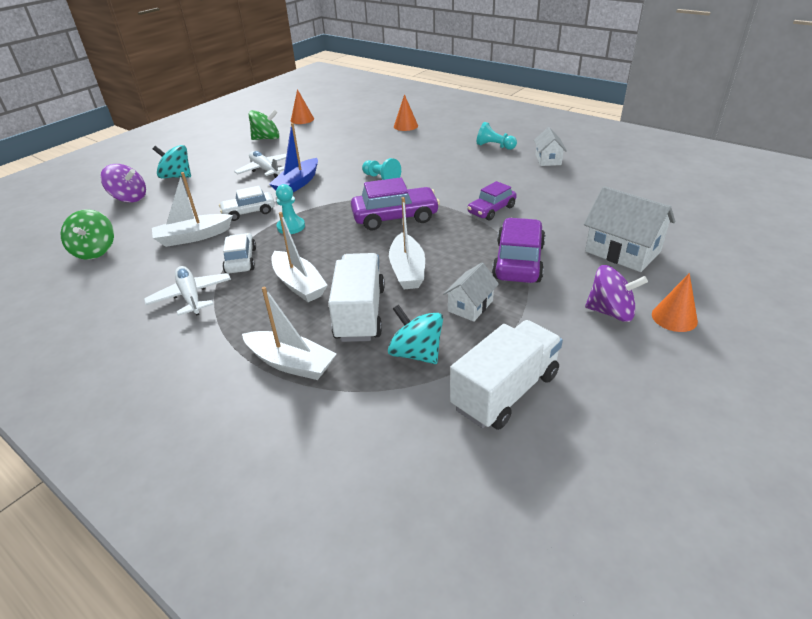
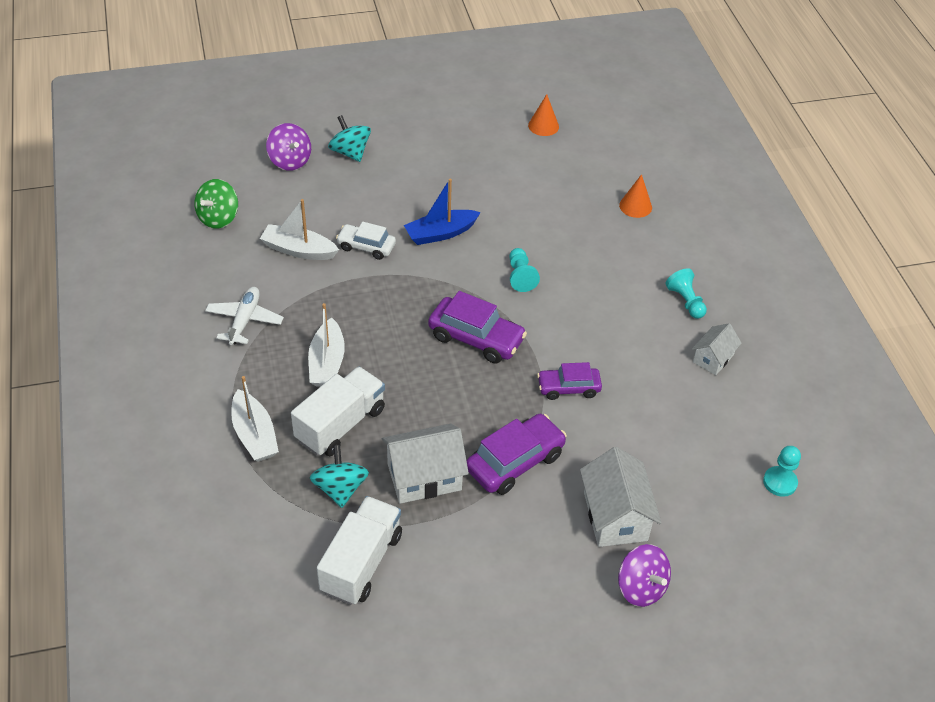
camera: 35 degrees right, 10 degrees up
white car [223,233,256,273] -> none
white plane [234,151,287,178] -> none
green spinning top [248,109,279,140] -> none
turquoise pawn [276,184,305,234] -> turquoise pawn moved to [763,446,801,497]
white boat [389,197,425,289] -> none
white house [443,263,499,322] -> white house [382,424,469,504], size x1.69
white truck [450,320,563,430] -> white truck turned 60 degrees counterclockwise [317,496,402,605]
purple spinning top [585,265,648,322] -> purple spinning top moved to [618,544,671,607]
orange cone [652,273,698,332] -> none

